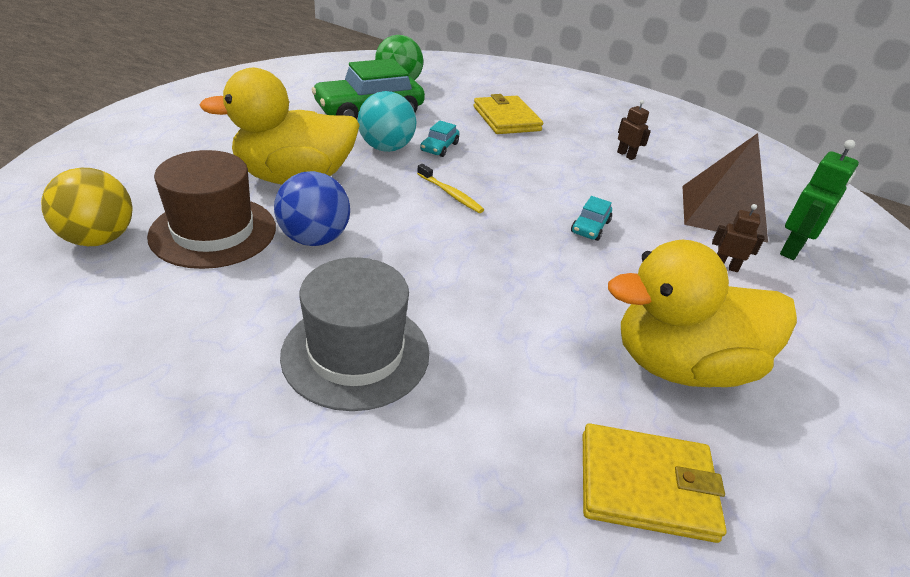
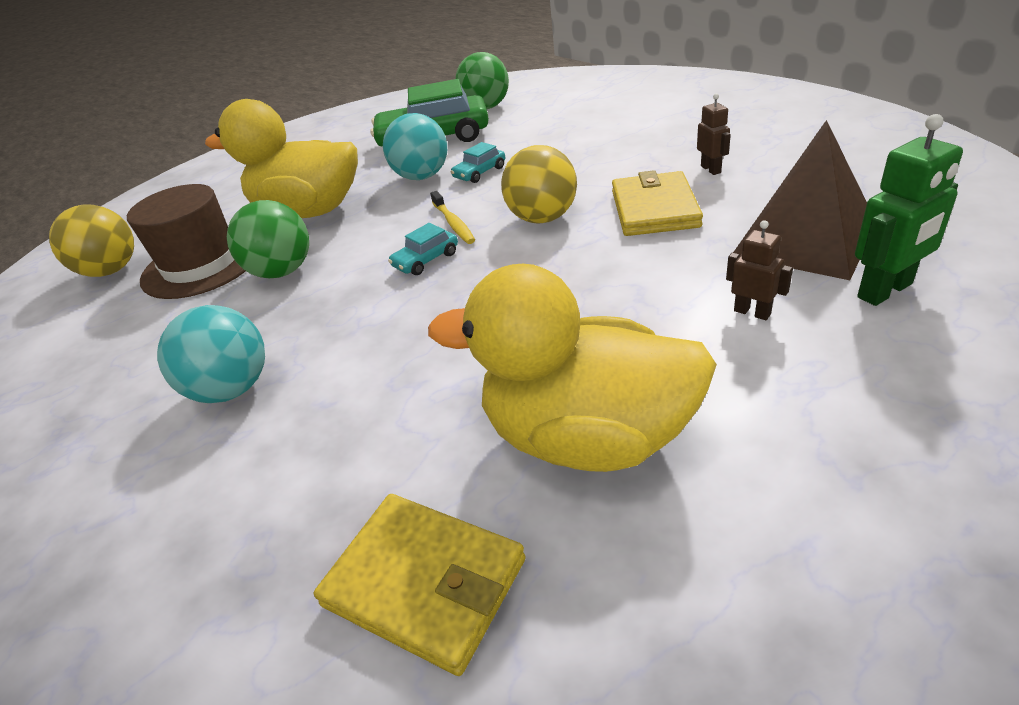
camera: 30 degrees right, 0 degrees up
blue ball [274,171,350,246] -> green ball [227,200,309,278]
grey hat [280,257,429,411] -> turquoise ball [157,305,265,403]
yellow wallet [473,94,543,134] -> yellow wallet moved to [612,170,703,236]
turquoise car [571,196,612,241] -> turquoise car moved to [388,223,458,275]
none -> yellow ball [501,145,577,223]

